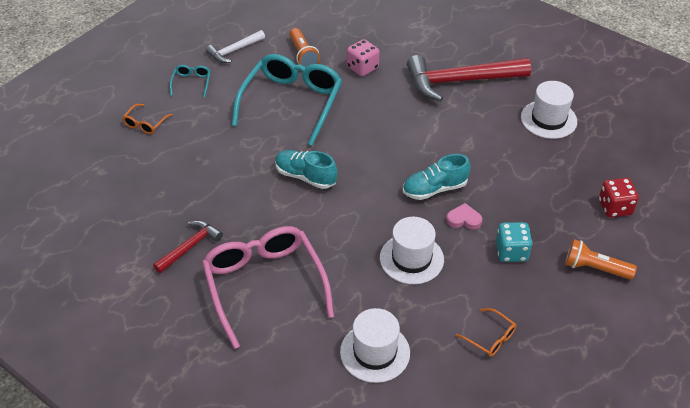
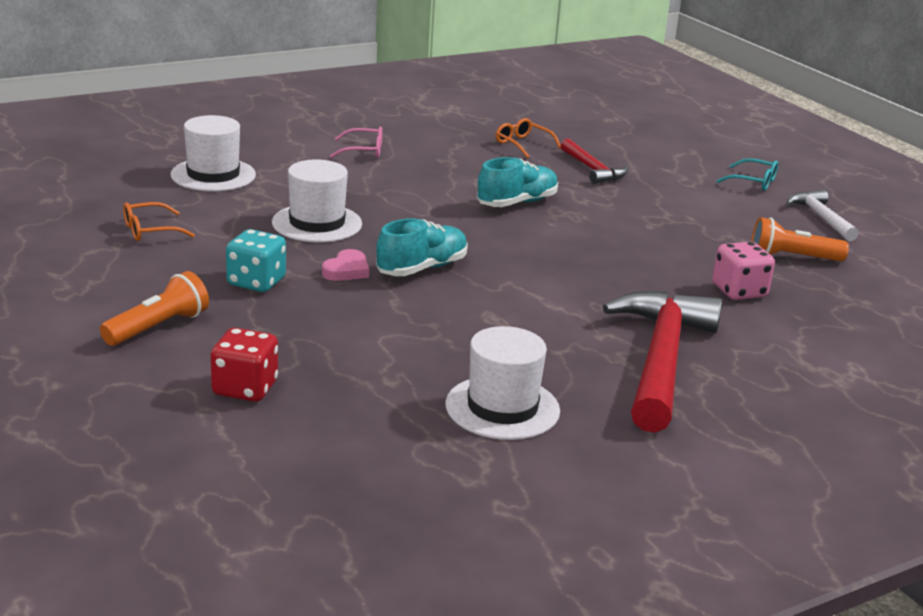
camera: 110 degrees right, 20 degrees down
orange glasses [122,104,173,134] -> orange glasses moved to [496,118,561,158]
red hammer [153,220,223,273] -> red hammer moved to [560,139,628,184]
pink glasses [202,226,334,349] -> pink glasses [330,126,383,158], size x0.42
turquoise glasses [232,54,342,146] -> none
turquoise shoe [403,154,471,200] -> turquoise shoe turned 45 degrees clockwise [376,219,468,276]

